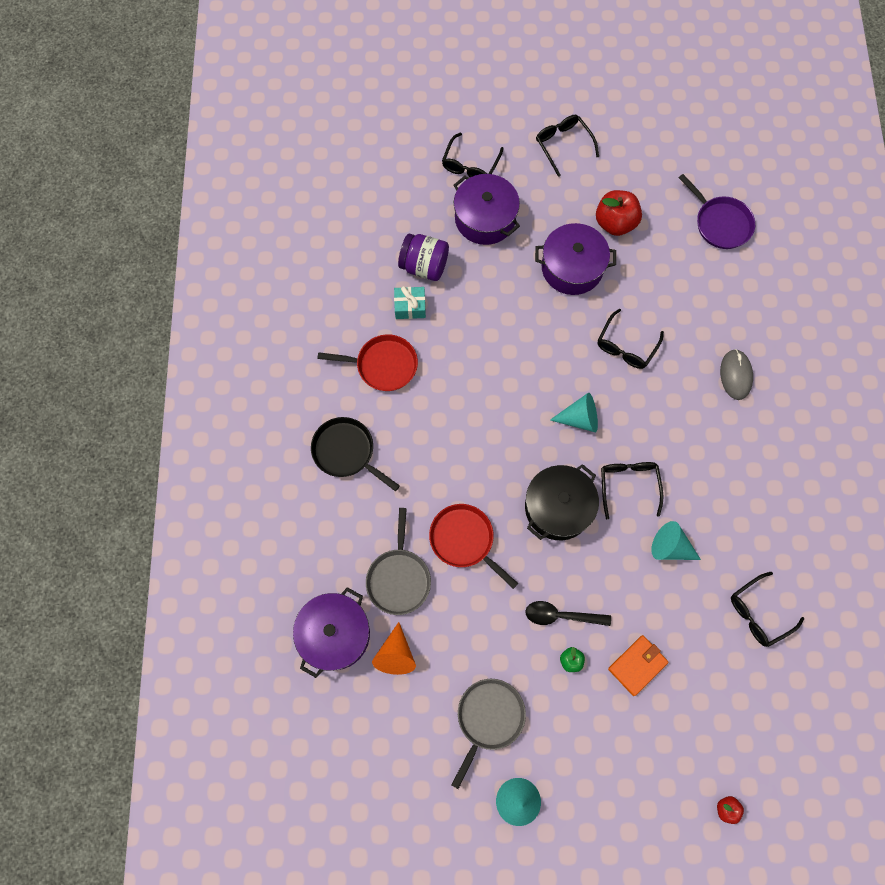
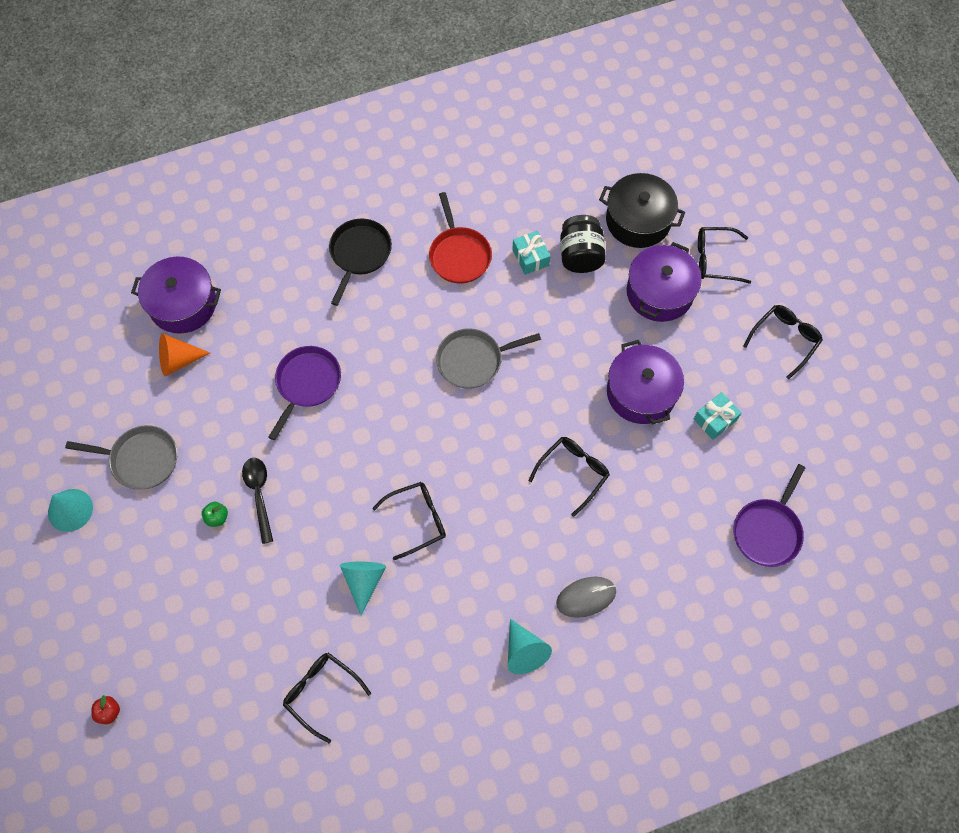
camera: 70 degrees right, 5 degrees down
grey pan [366,508,431,615] -> grey pan moved to [436,328,541,389]
purple jar [398,234,449,281] -> black jar [560,215,606,273]
red pan [429,504,518,589] -> purple pan [268,346,341,440]
black pot [525,464,599,540] -> black pot moved to [599,173,685,248]
turquoise cone [550,392,598,432] -> turquoise cone moved to [508,619,552,674]
red apple [596,190,642,236] -> turquoise gift [693,392,742,440]
black glasses [598,309,664,369] -> black glasses turned 120 degrees clockwise [528,437,610,517]
orange wallet [608,635,669,696] -> none

